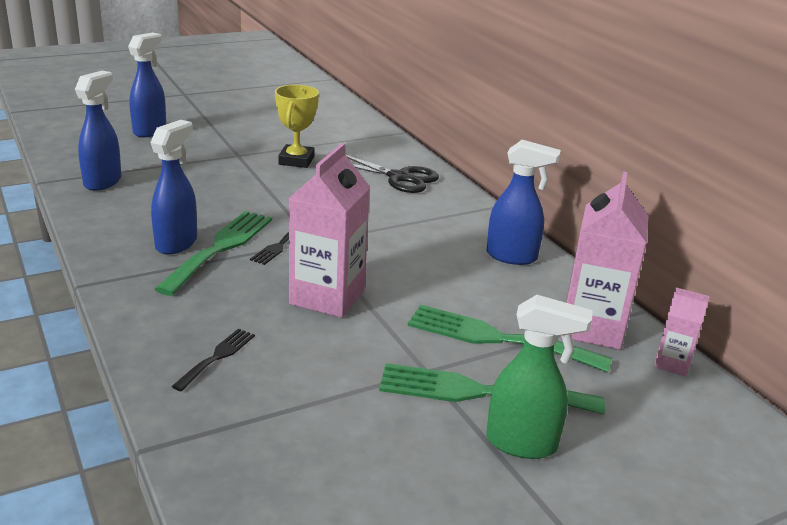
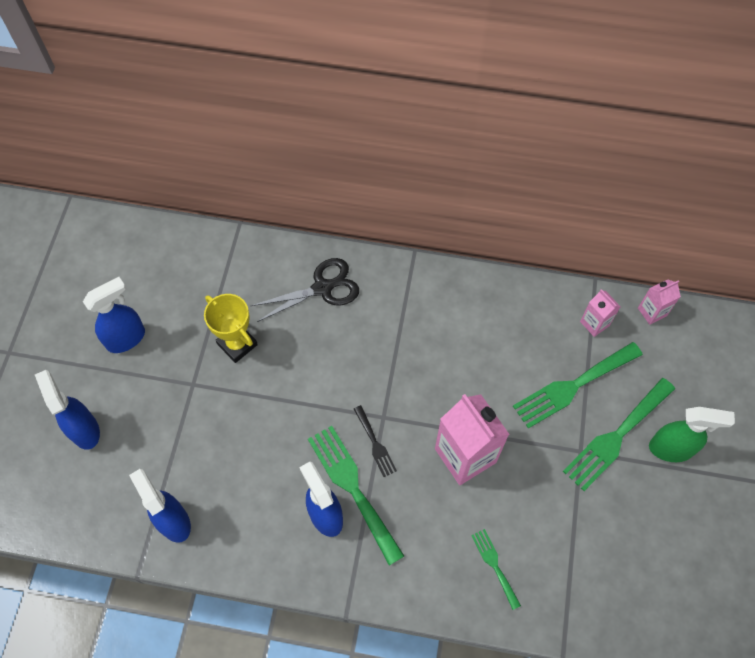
camera: 50 degrees left, 35 degrees up
black fork [172,328,255,392] -> green fork [471,529,521,610]
blue spray bottle [487,140,561,265] -> blue spray bottle moved to [83,277,145,353]
green spray bottle [487,295,593,459] -> green spray bottle turned 45 degrees clockwise [649,407,735,462]
pink carton [560,171,649,349] -> pink carton [580,289,621,337], size x0.51

